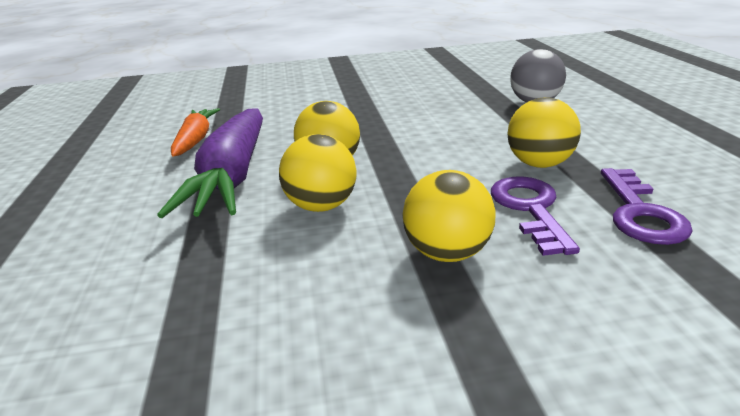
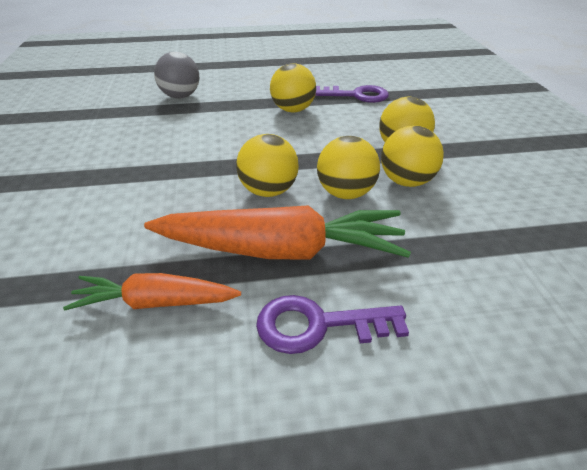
camera: 90 degrees left, 10 degrees up
purple carrot [157,109,263,218] -> orange carrot [144,205,411,260]
purple key [491,176,580,256] -> purple key moved to [256,295,409,354]
none -> yellow ball [381,125,444,187]

